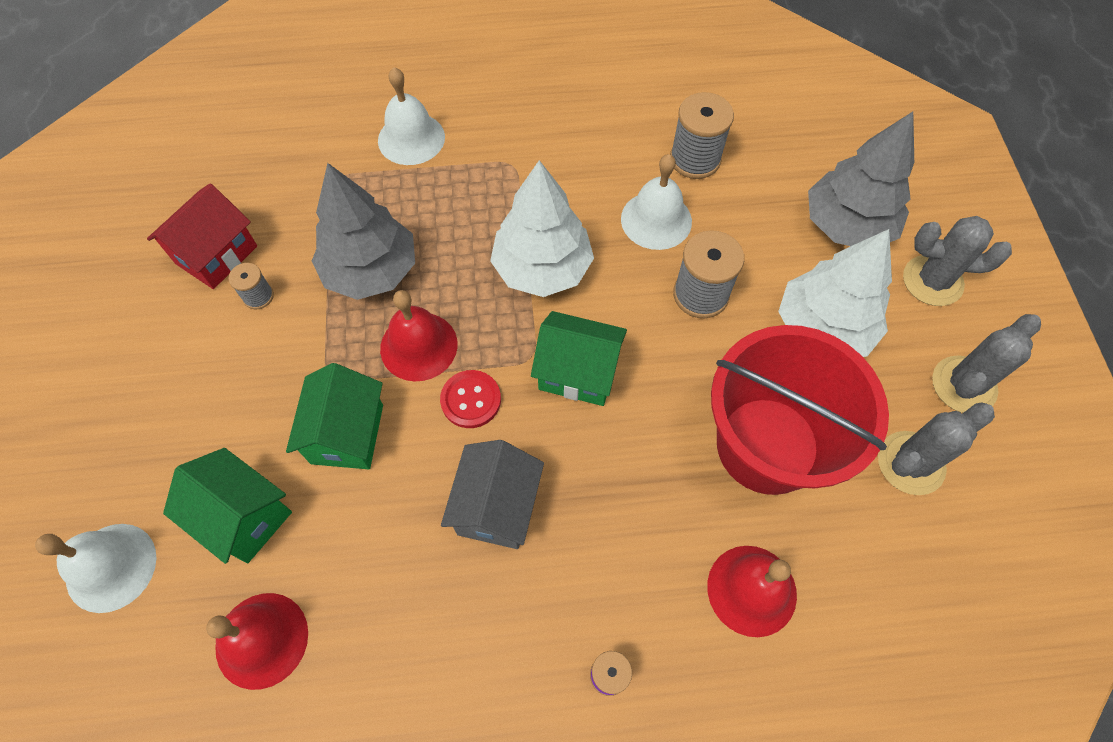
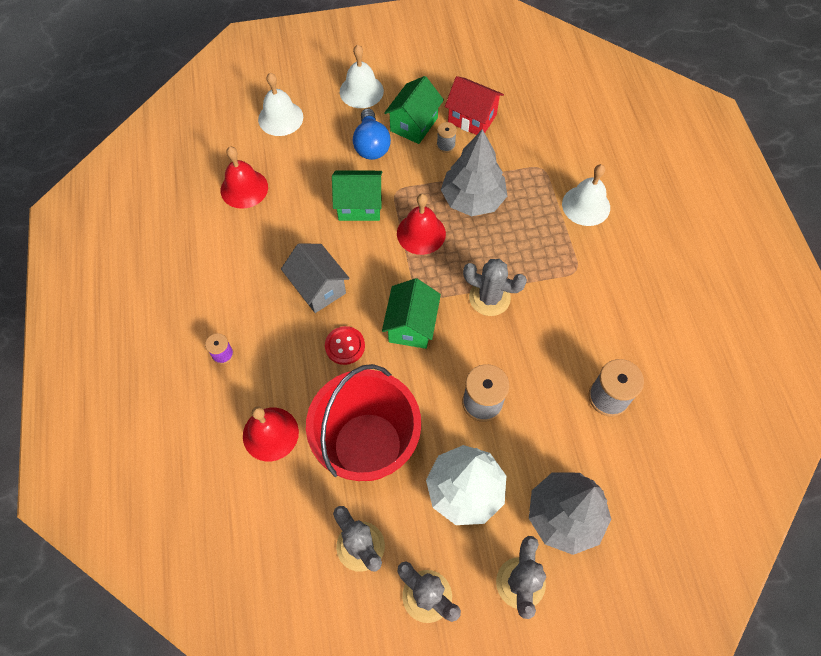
camera: 85 degrees right, 0 degrees up
green house [163,448,292,564] -> green house moved to [384,76,444,144]
red button [440,370,501,428] -> red button moved to [325,326,365,365]
grey house [441,440,544,549] -> grey house turned 45 degrees clockwise [281,243,350,313]
white tree [490,160,594,297] -> grey cactus [463,259,527,316]
white bell [621,154,692,250] -> white bell moved to [340,45,384,108]
none -> blue light bulb [353,108,391,160]

